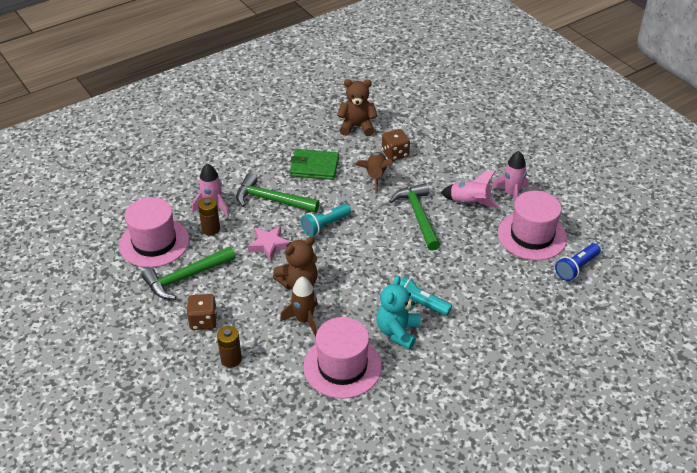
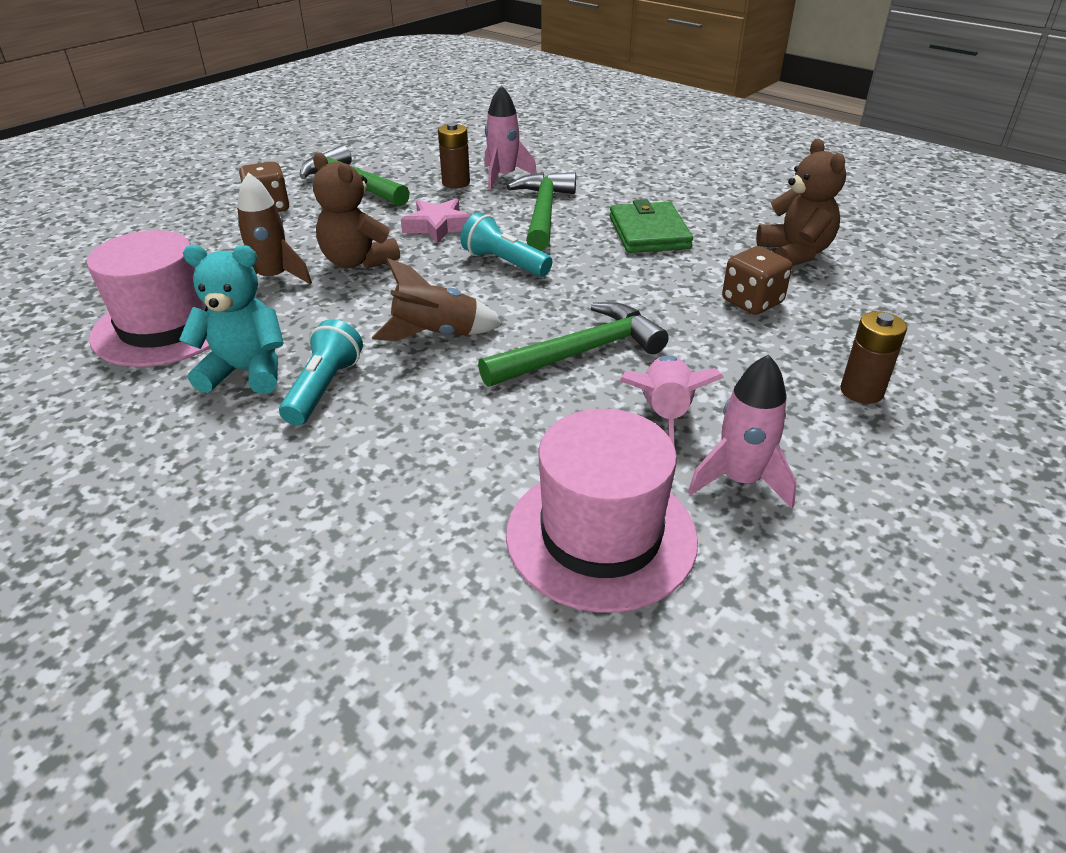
camera: 75 degrees right, 5 degrees down
pink hat [119,197,189,268] -> none
brown battery [217,326,242,368] -> brown battery moved to [840,311,907,404]
brown rocket [355,152,393,194] -> brown rocket moved to [372,258,502,341]
blue flashlight [555,243,601,281] -> none

